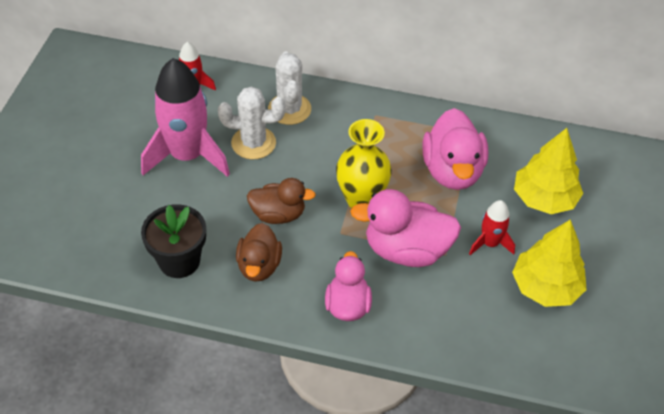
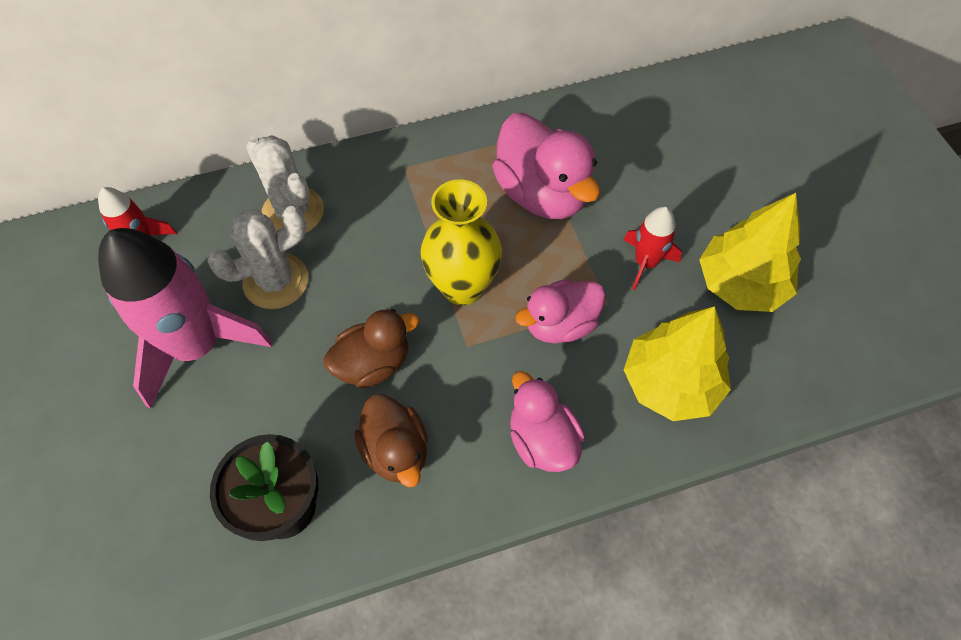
camera: 30 degrees left, 10 degrees up
pink duck [350,189,461,267] -> pink duck [515,279,605,344], size x0.65
yellow tree [514,128,583,214] -> yellow tree moved to [624,306,731,421]

